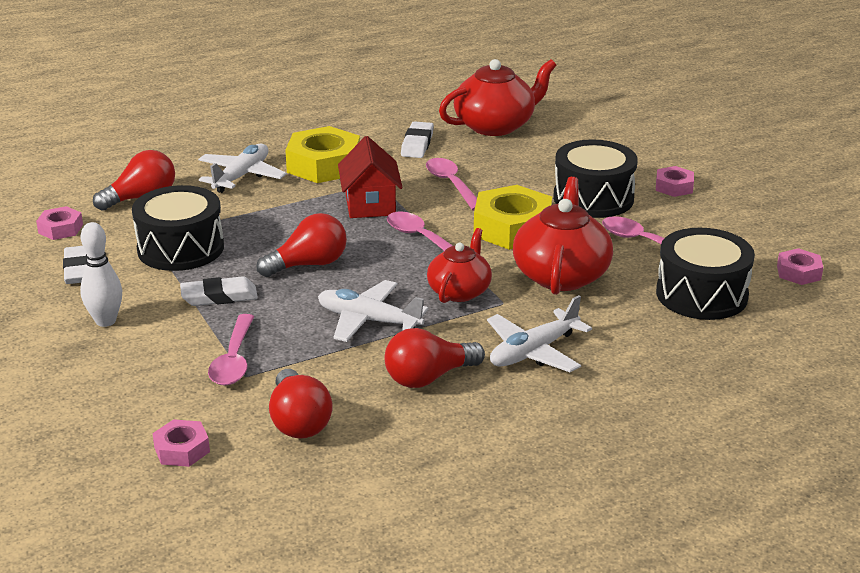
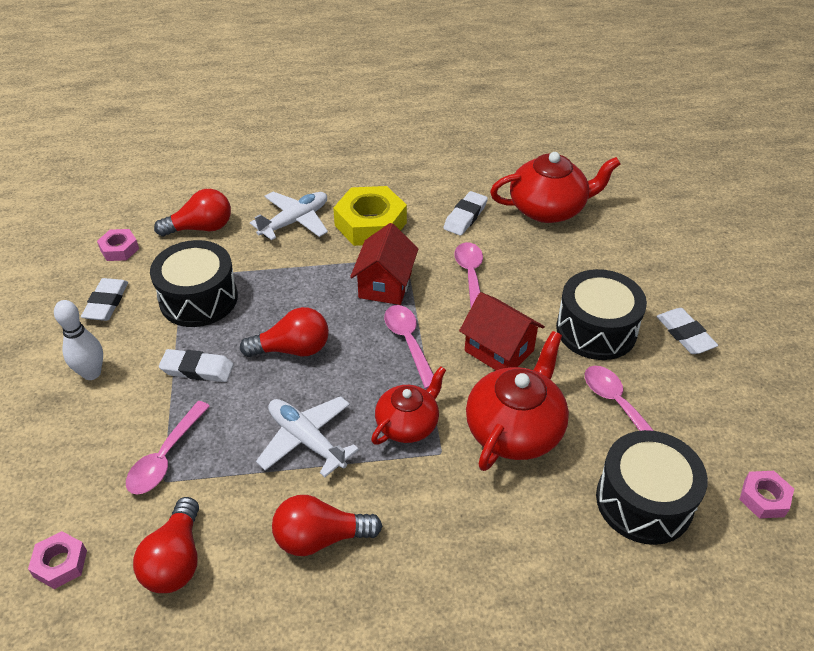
camera: 20 degrees right, 15 degrees up
yellow nut [474,185,552,250] -> red house [459,292,545,370]
white plane [487,295,592,372] -> none
pink nut [656,166,694,197] -> white eraser [656,308,718,354]

